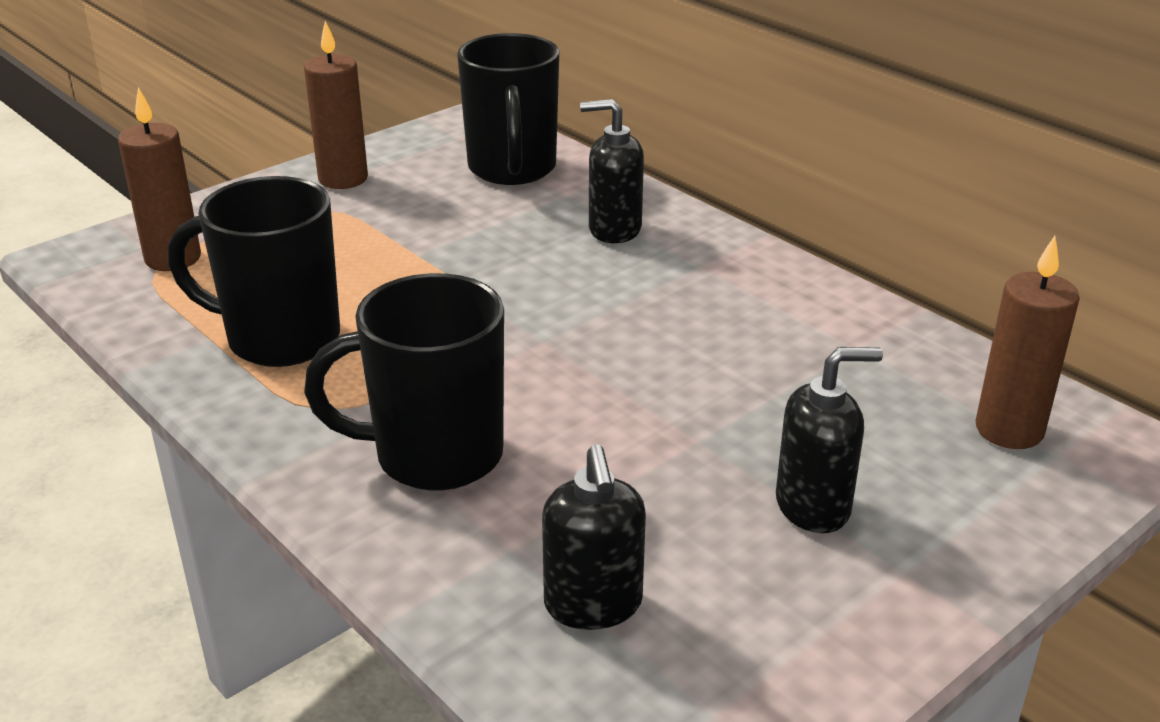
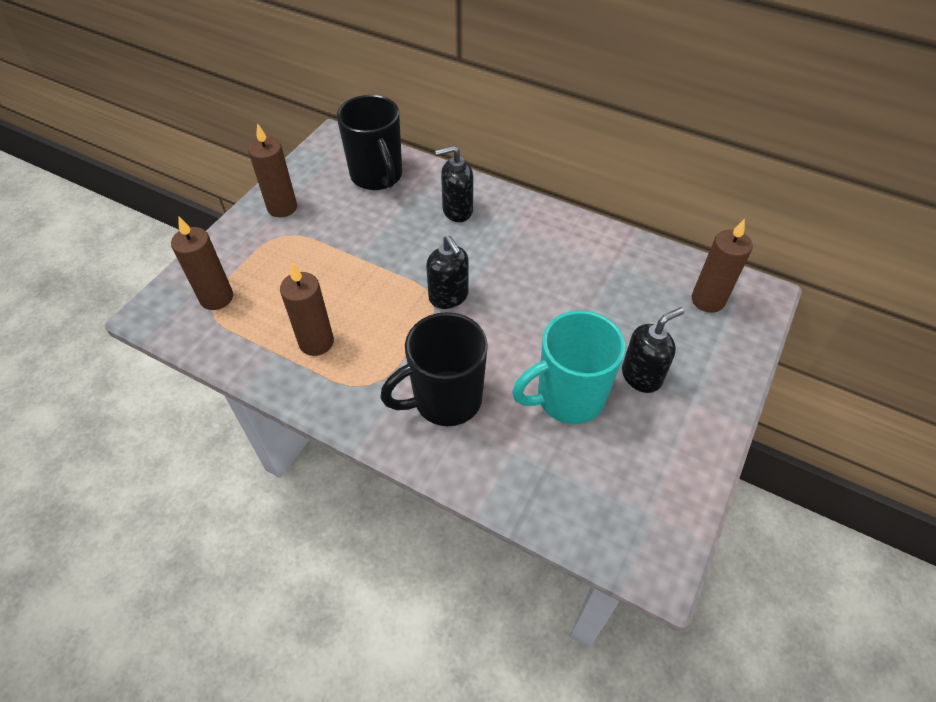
camera: 20 degrees left, 20 degrees up
black mug [168,176,340,367] -> brown candle [280,263,334,356]
black soap dispenser [542,444,646,630] -> black soap dispenser moved to [426,235,469,309]
none -> turquoise mug [512,310,625,424]

